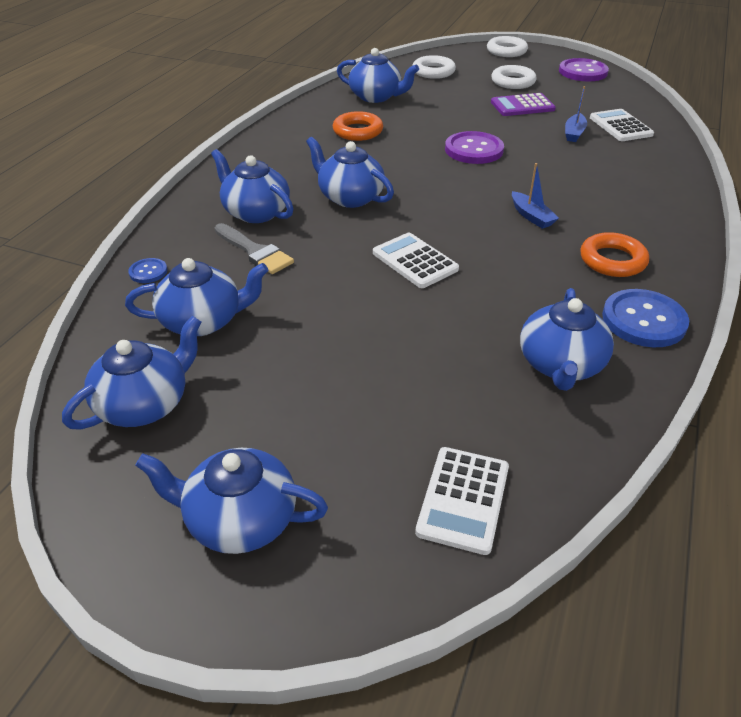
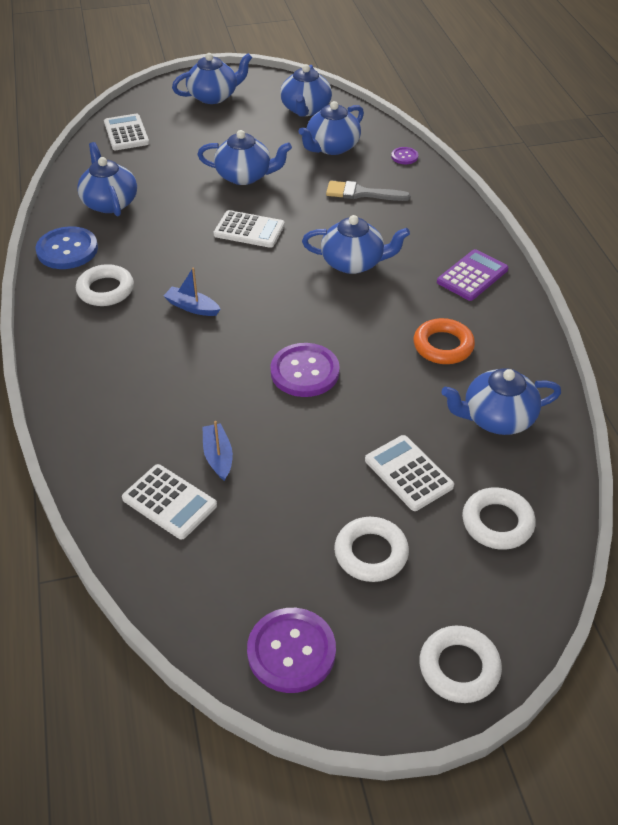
camera: 145 degrees right, 5 degrees up
blue button [128,258,167,283] -> purple button [391,147,418,164]
blue teapot [211,149,294,223] -> blue teapot moved to [197,130,292,185]
purple calculator [491,93,556,116] -> purple calculator moved to [437,249,508,301]
orange ring [580,232,649,277] -> white ring [76,264,134,306]
none -> white calculator [365,435,454,511]

